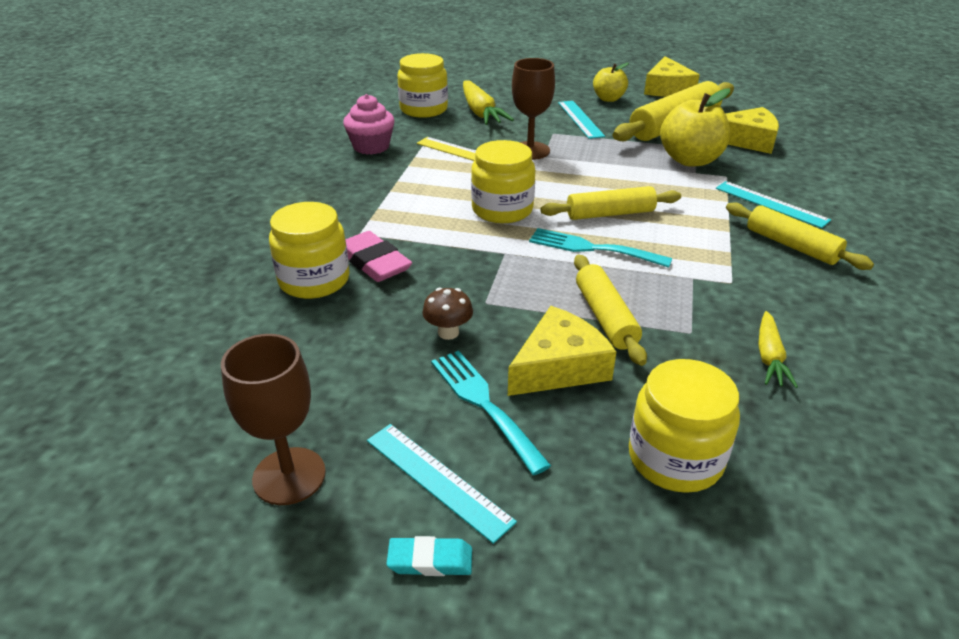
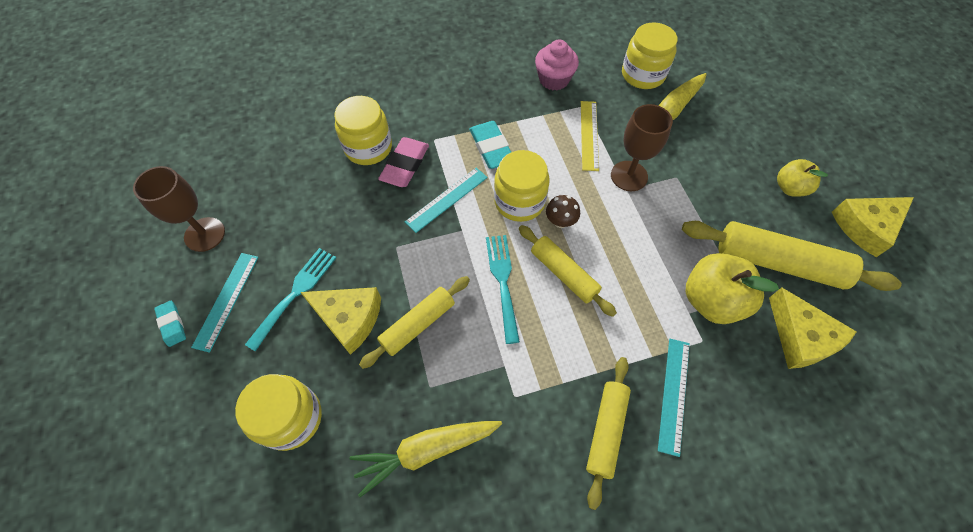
camera: 60 degrees right, 25 degrees up
brown mushroom [422,288,473,340] -> brown mushroom moved to [546,195,580,228]
turquoise ruler [558,101,605,139] -> turquoise ruler moved to [405,168,488,233]
yellow carrot [758,311,798,388] -> yellow carrot [349,421,502,497], size x1.62
none -> turquoise eraser [469,121,511,169]

